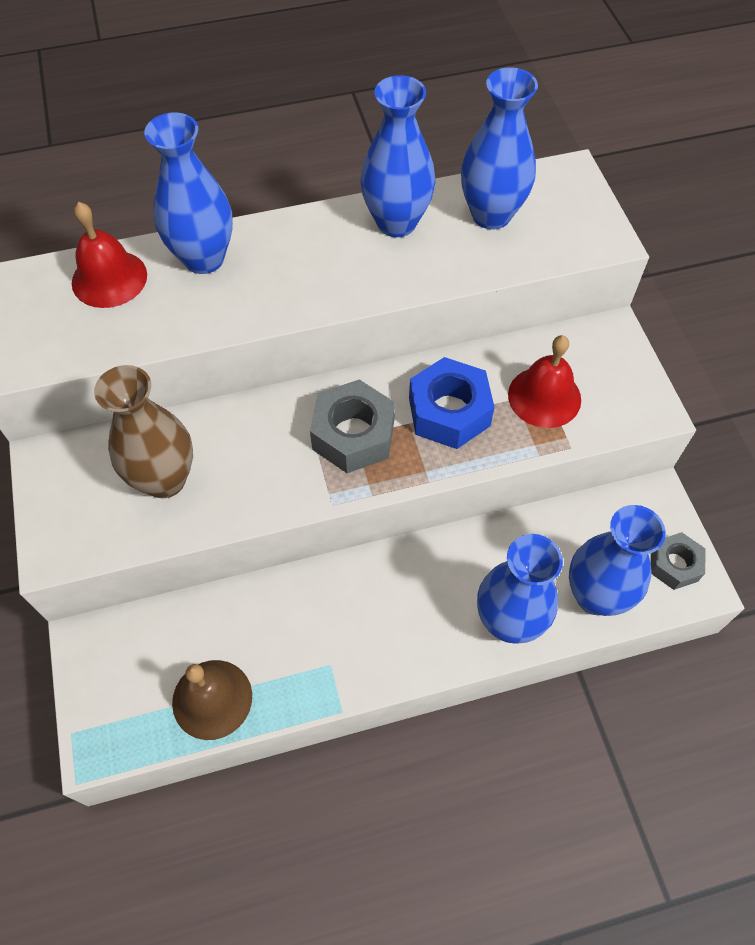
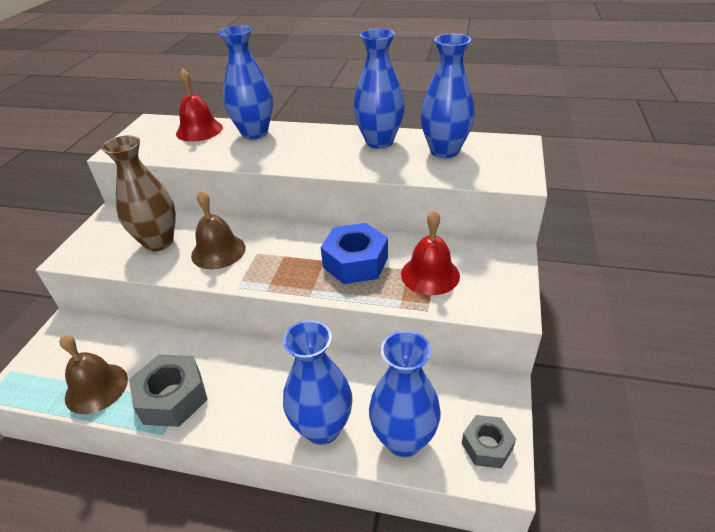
camera: 30 degrees right, 20 degrees down
grey nut [310,379,395,473] -> grey nut moved to [129,354,208,427]
none -> brown bell [191,190,246,269]

